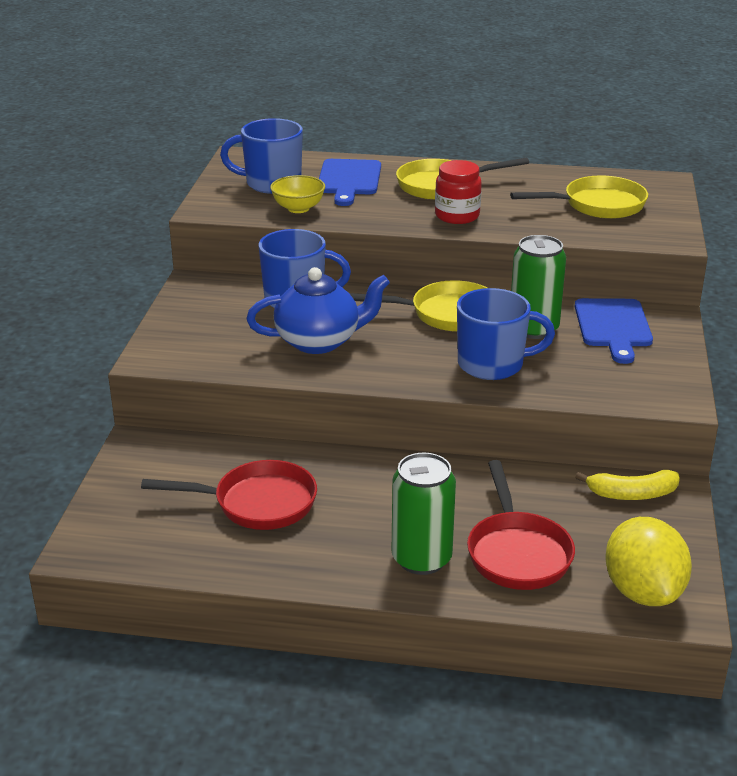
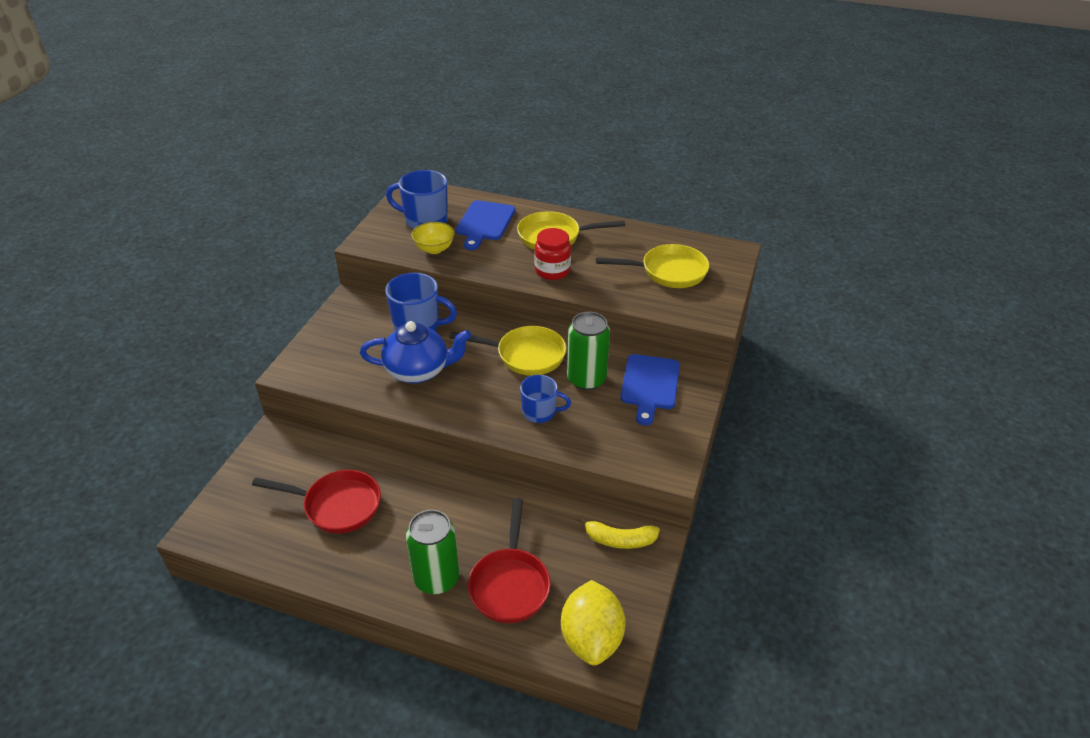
camera: 10 degrees right, 10 degrees up
blue mug [457,288,555,380] -> blue mug [520,375,571,423], size x0.66

